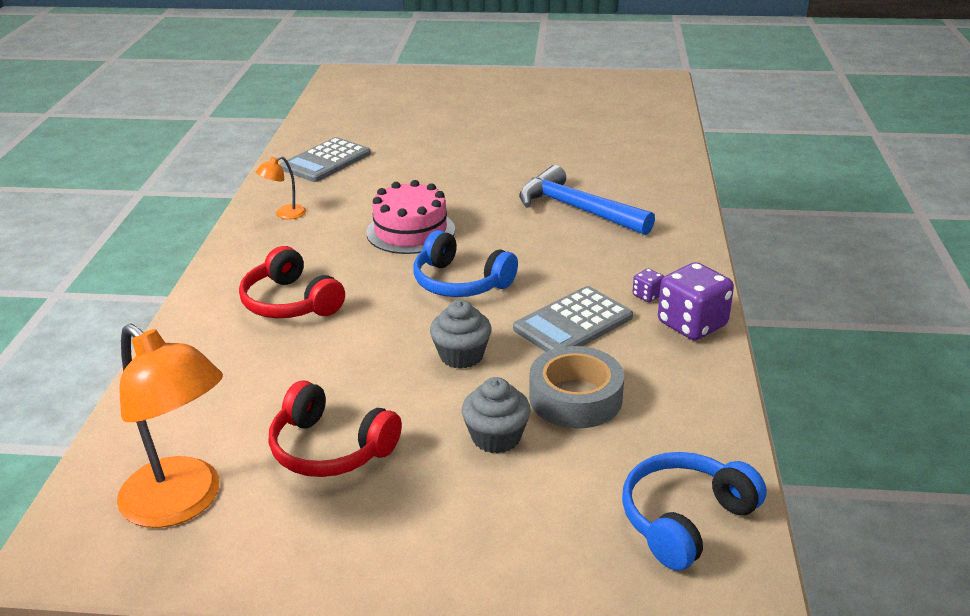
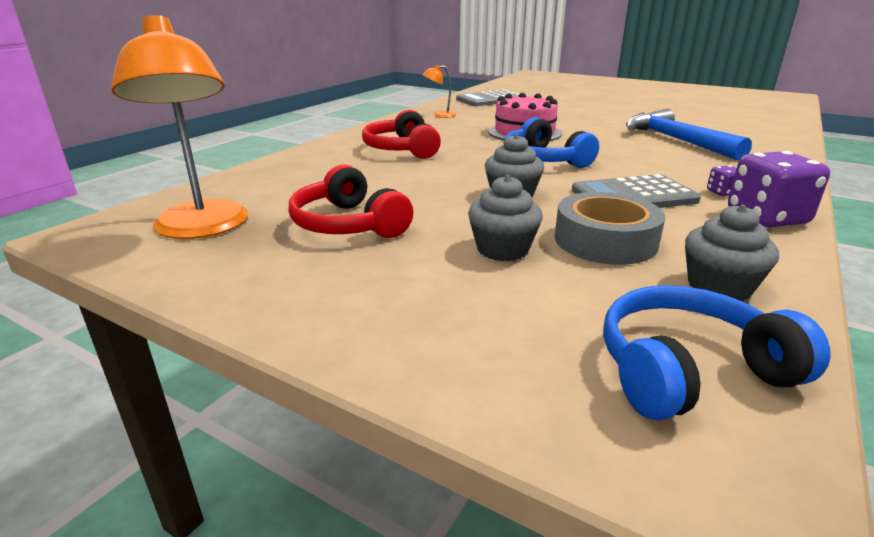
camera: 25 degrees right, 5 degrees down
none -> grey cupcake [685,204,779,301]

